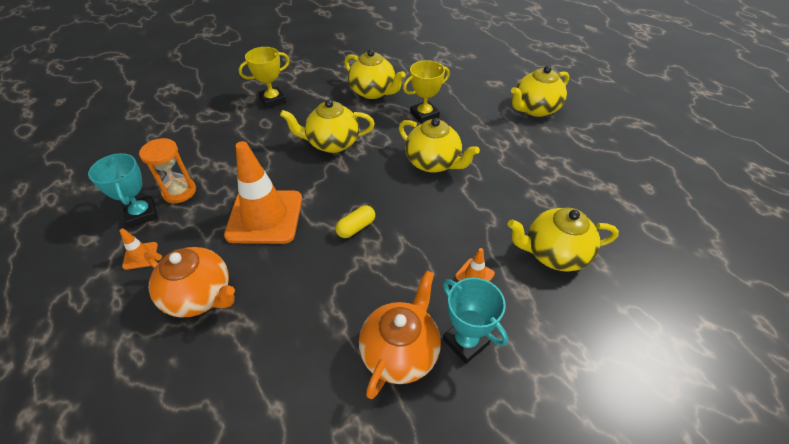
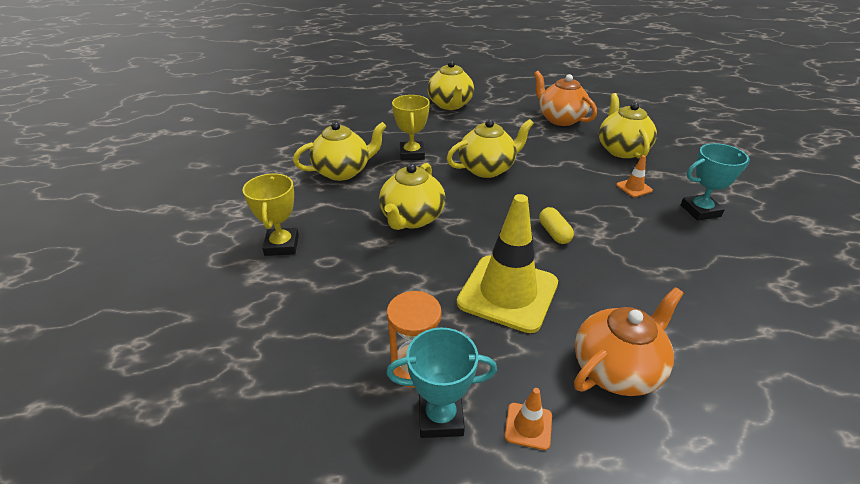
camera: 65 degrees left, 10 degrees down
orange traffic cone [224,141,302,244] -> yellow traffic cone [457,194,558,333]
orange teapot [359,270,441,399] -> orange teapot moved to [534,71,597,126]
yellow teapot [507,208,619,271] -> yellow teapot turned 150 degrees clockwise [599,93,657,159]

